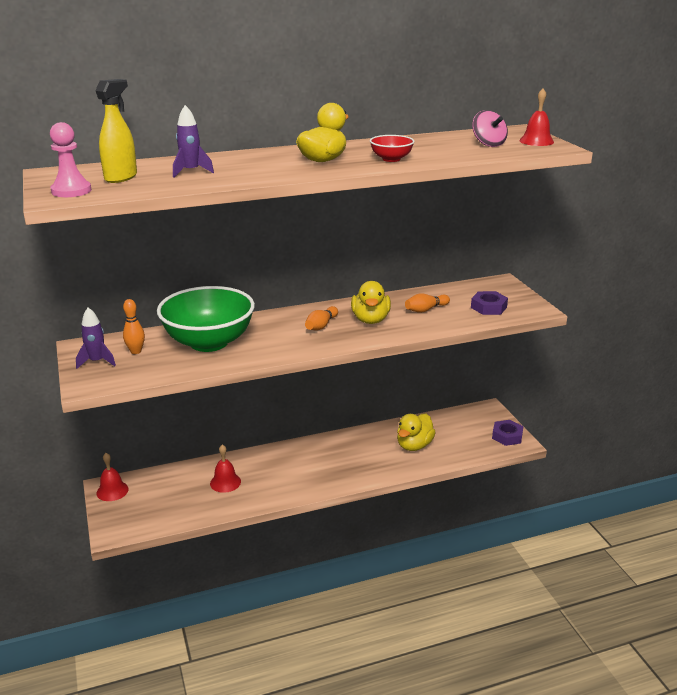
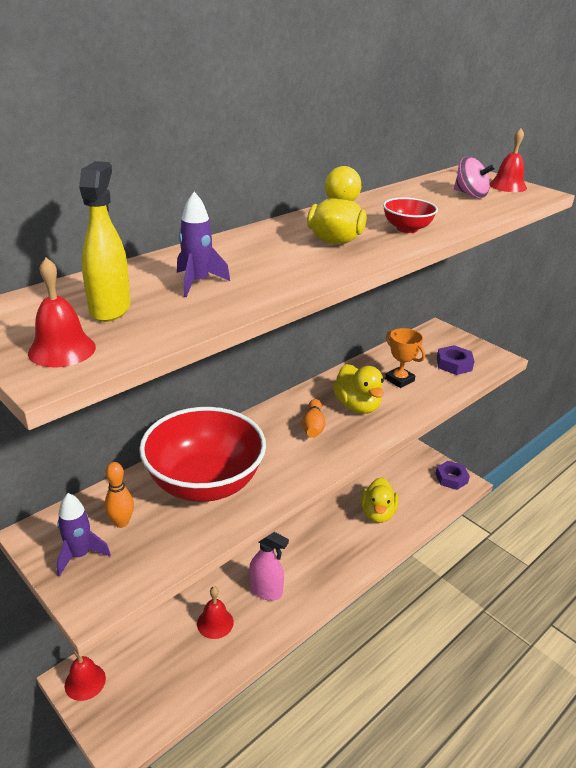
camera: 25 degrees left, 5 degrees up
pink pawn [50,122,92,197] -> red bell [28,258,96,367]
green bowl [157,286,255,352] -> red bowl [139,407,266,502]
orange bowling pin [405,293,450,313] -> orange trophy [385,328,425,388]
none -> pink spray bottle [249,532,289,601]

